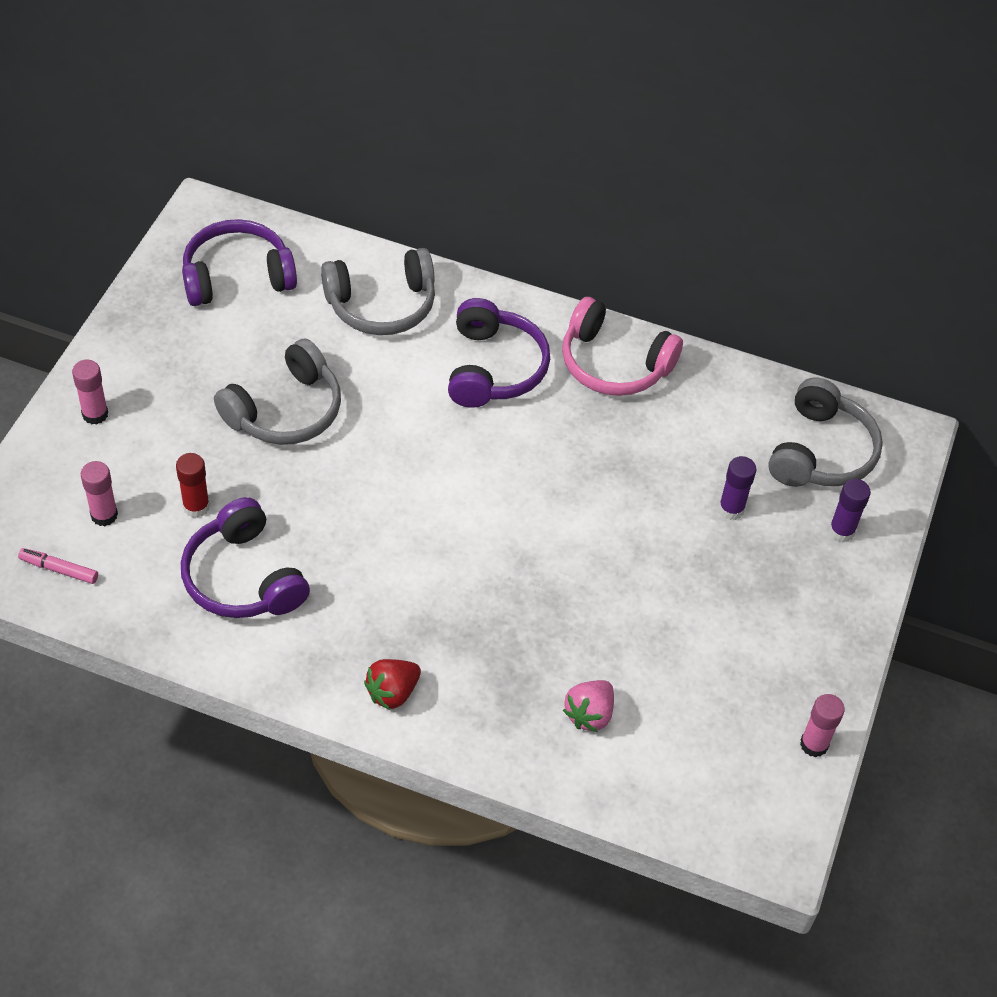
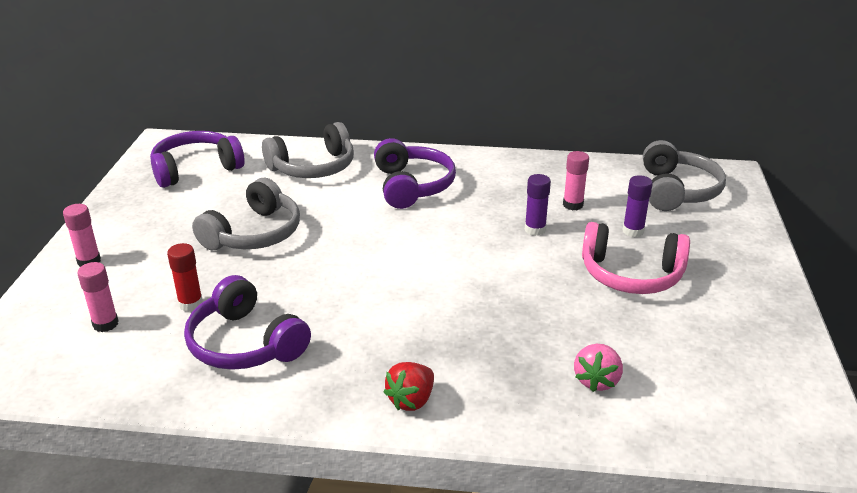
camera: 10 degrees left, 20 degrees down
pink marker [18,548,98,584] -> none
pink headphones [562,297,683,396] -> pink headphones moved to [582,222,690,294]
pink glue stick [800,694,845,757] -> pink glue stick moved to [563,151,589,210]
purple glue stick [829,479,871,542] -> purple glue stick moved to [525,174,551,236]

